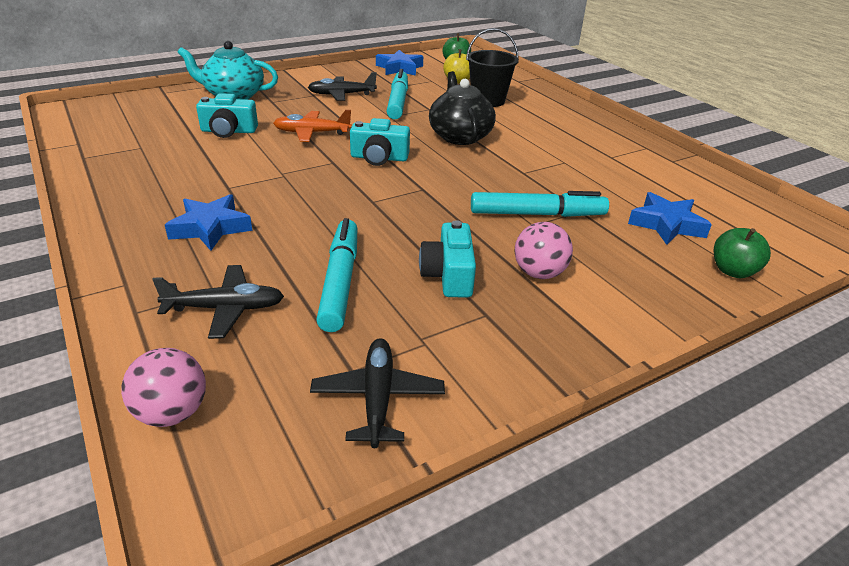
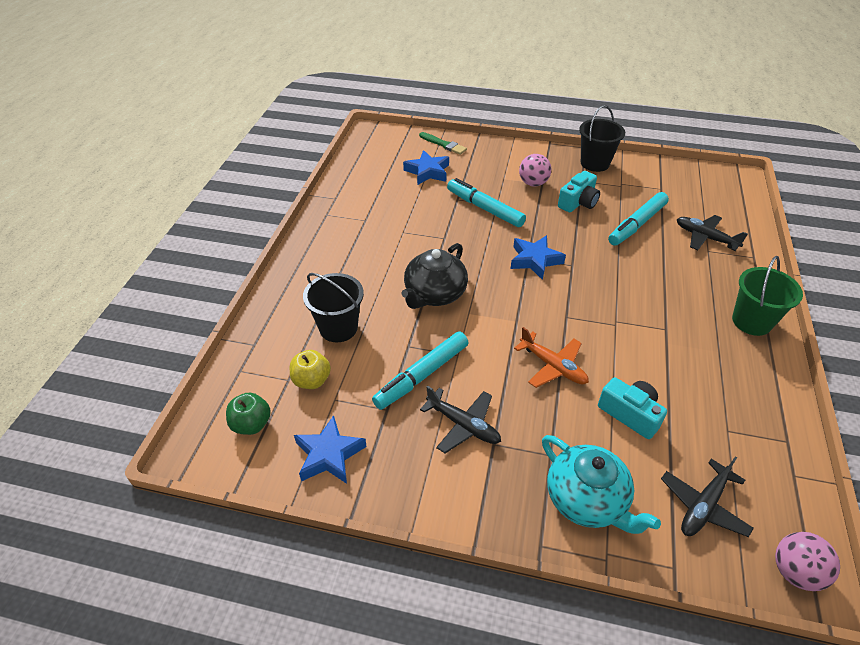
camera: 135 degrees left, 10 degrees up
pink ball [121,348,206,427] -> pink ball moved to [775,532,840,591]
blue star [165,194,252,251] -> blue star moved to [511,235,566,280]
black plane [310,338,445,448] -> black plane moved to [661,456,754,537]
turquoise camera [350,118,410,166] -> none
green apple [714,228,771,278] -> green brush [419,132,467,155]
none -> black bucket [579,105,625,172]
none -> green bucket [732,256,803,336]

